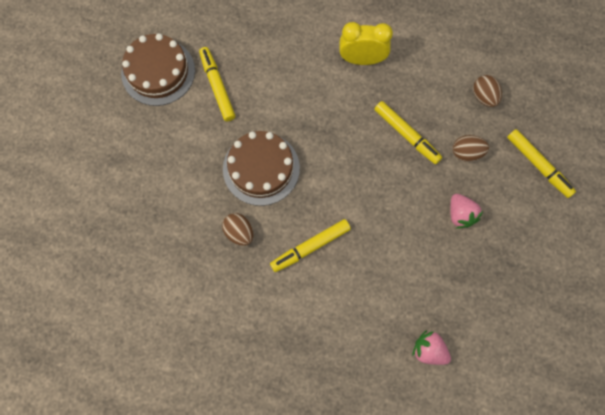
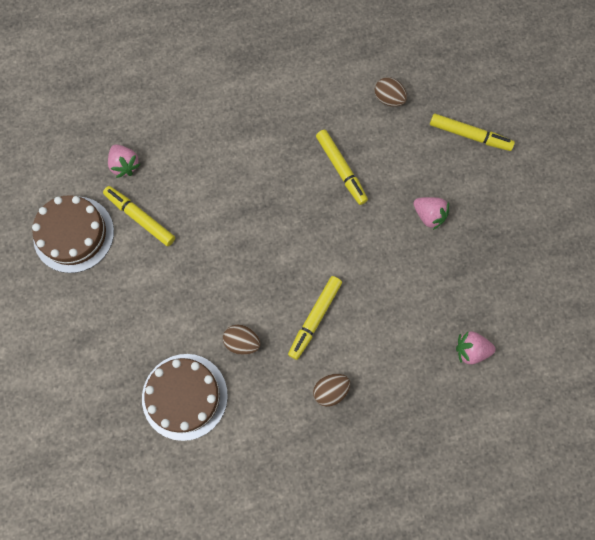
camera: 30 degrees left, 0 degrees up
brown cake [223,131,300,206] -> brown cake moved to [142,354,228,441]
yellow clock [339,22,393,65] -> none
yellow marker [374,101,442,164] -> yellow marker turned 45 degrees clockwise [316,130,368,205]
brown egg [453,135,489,162] -> brown egg moved to [313,374,350,407]
none -> pink strawberry [108,144,141,178]

